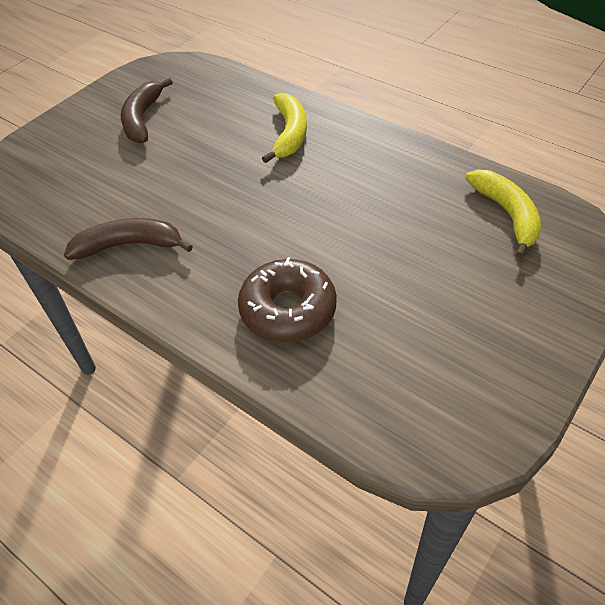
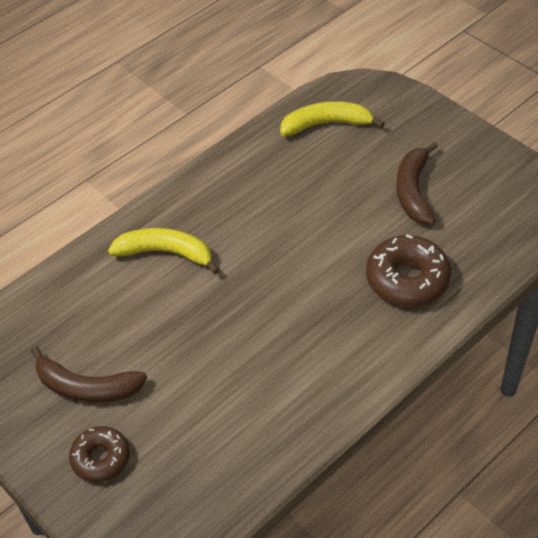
camera: 80 degrees left, 0 degrees up
brown banana [64,218,193,260] -> brown banana moved to [396,142,438,224]
none -> brown donut [69,426,130,482]

